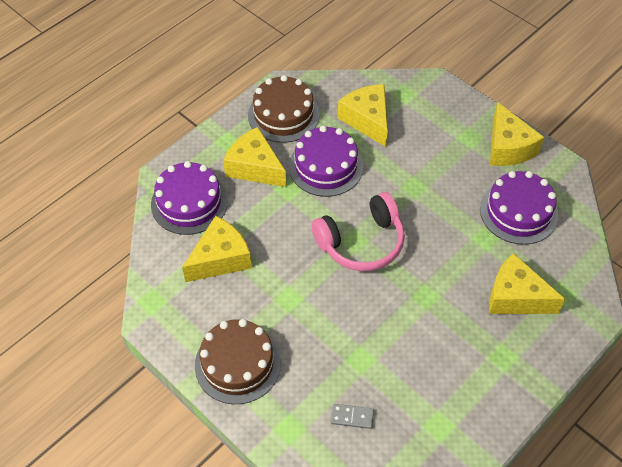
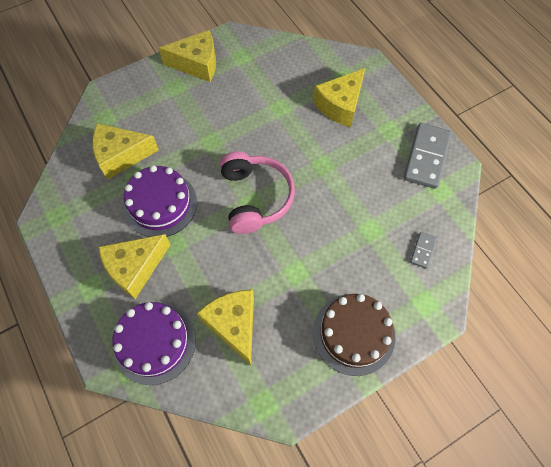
camera: 75 degrees left, 10 degrees up
brown cake [248,75,320,143] -> none
purple cake [480,171,558,245] -> none
none -> grey domino [404,123,452,189]

